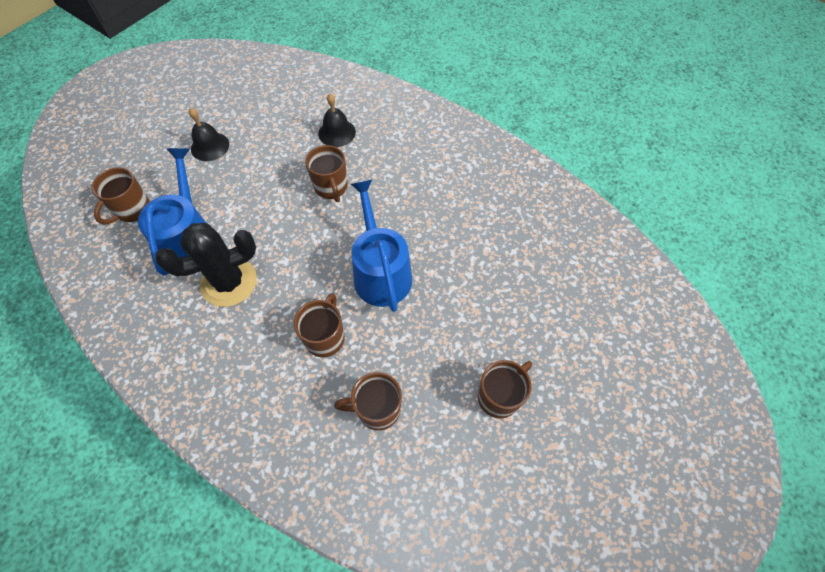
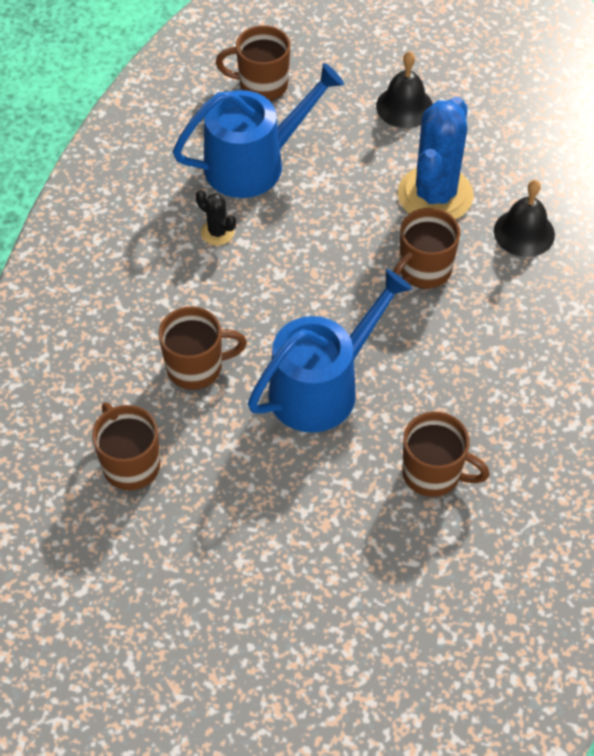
camera: 65 degrees right, 5 degrees down
black cactus [155,223,257,307] -> black cactus [196,190,236,245], size x0.43
brown mug [478,360,532,419] -> brown mug moved to [402,412,490,497]
none -> blue cactus [398,96,474,220]

